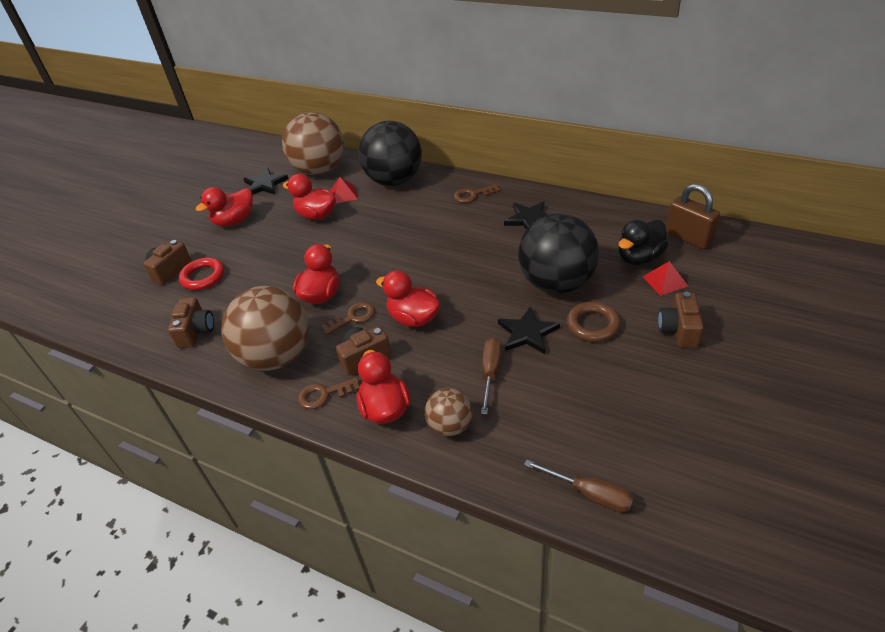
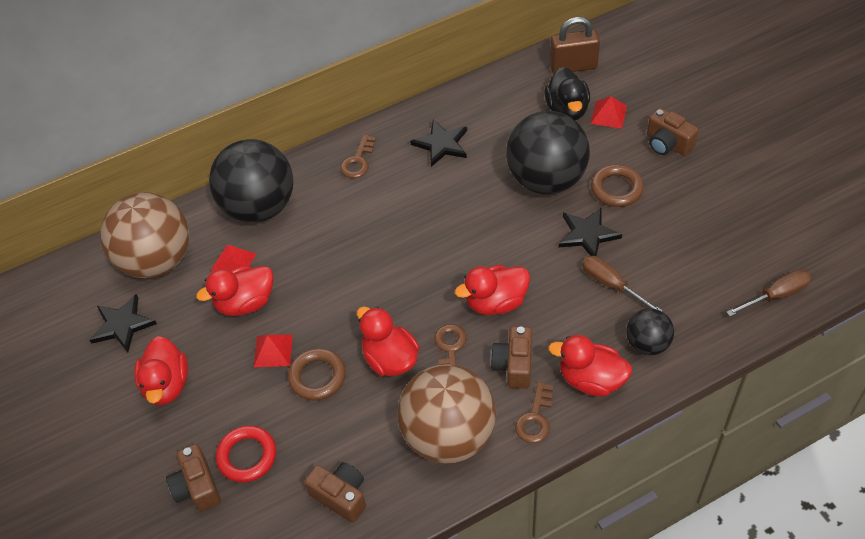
camera: 55 degrees left, 10 degrees up
brown ball [425,388,473,436] -> black ball [626,308,674,355]
none -> red pyramid [254,335,293,367]
none -> brown ring [288,348,346,401]

